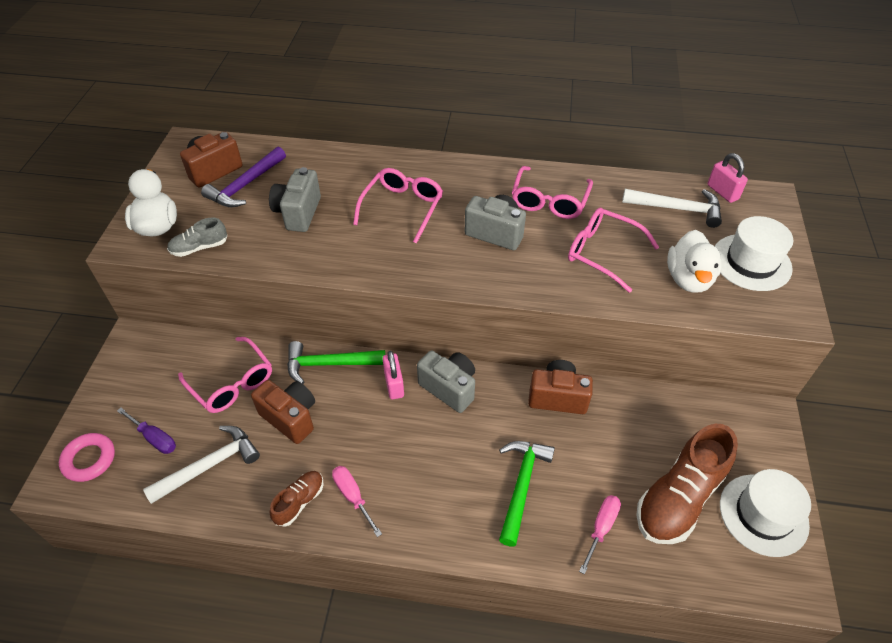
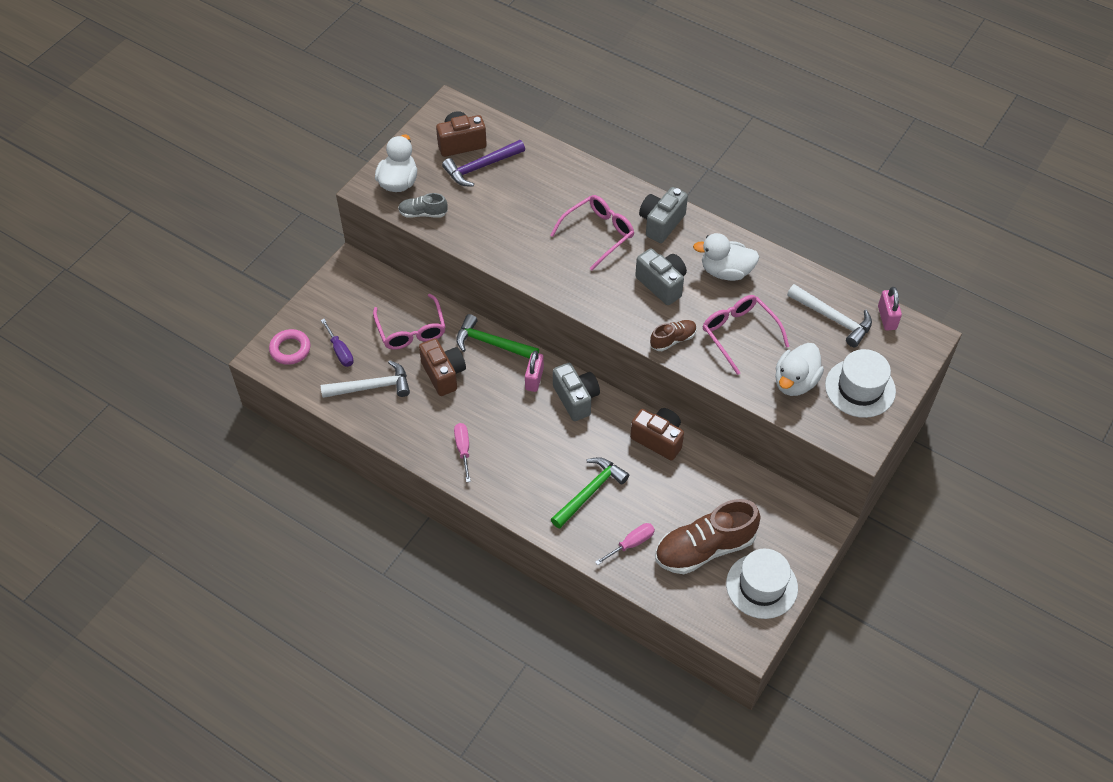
camera: 25 degrees right, 5 degrees up
grey camera [269,167,321,232] -> grey camera moved to [639,187,688,243]
brown shoe [270,471,323,527] -> brown shoe moved to [650,320,697,351]
pink glasses [512,166,593,219] -> white duck [693,233,759,281]

